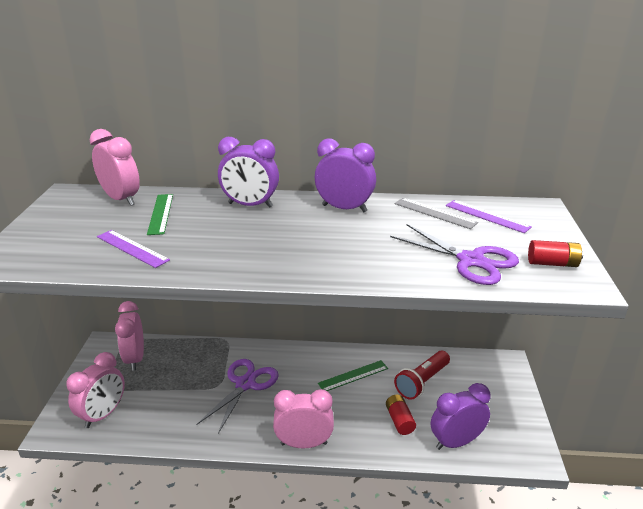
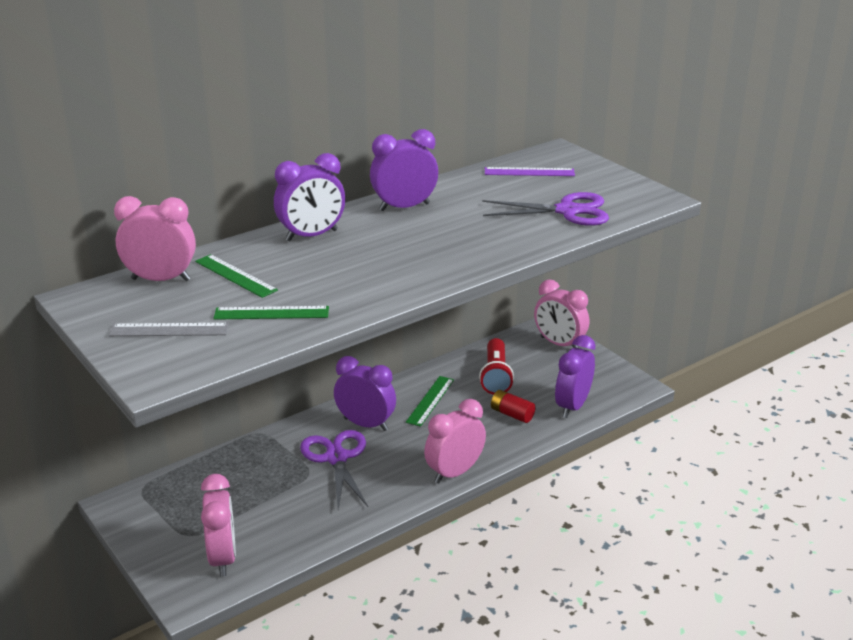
camera: 40 degrees left, 0 degrees up
purple ruler [97,230,170,268] -> green ruler [213,306,329,320]
pink clock [115,301,144,371] -> pink clock moved to [534,279,589,348]
grey ruler [395,198,478,229] -> grey ruler moved to [108,323,229,336]
red battery [528,240,583,267] -> none
none -> purple clock [334,356,396,431]

